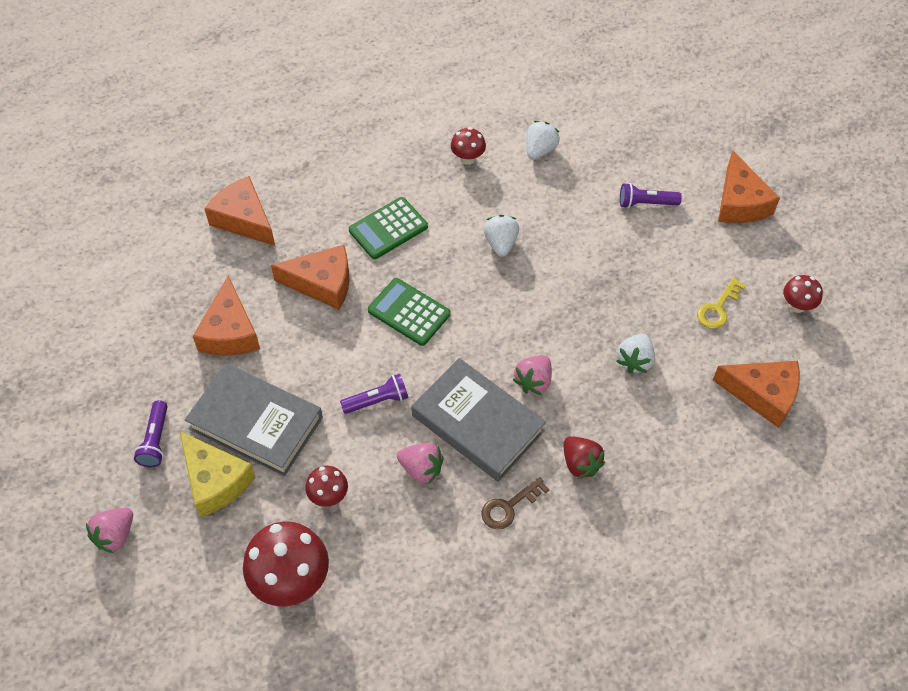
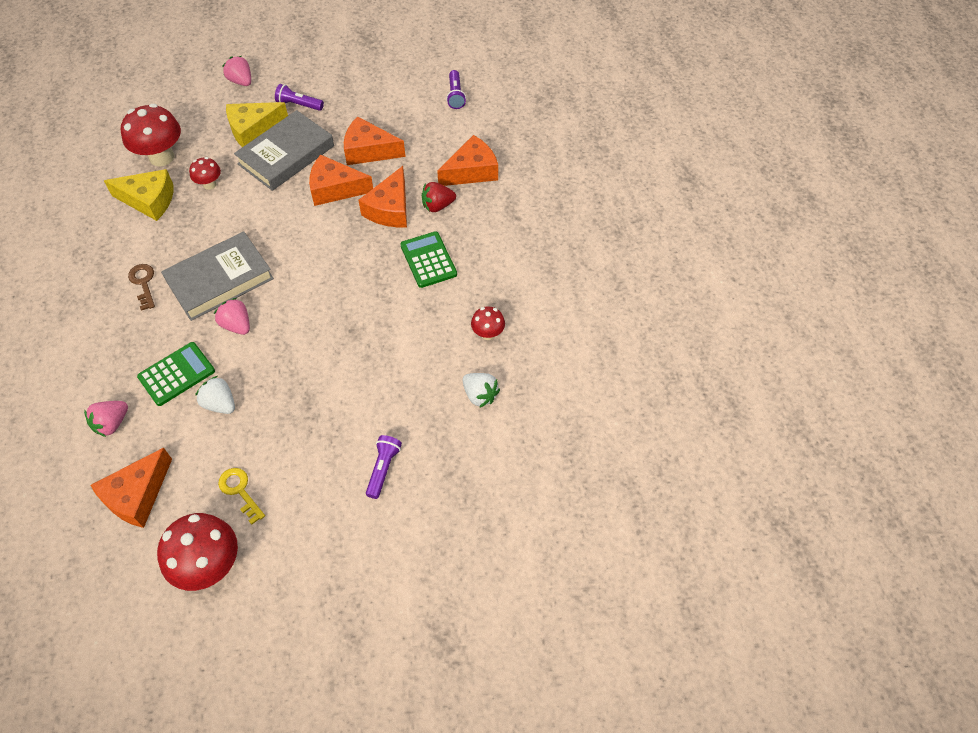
camera: 105 degrees right, 0 degrees up
purple flashlight [340,374,408,414] -> purple flashlight moved to [446,70,466,109]
green calculator [368,278,450,346] -> green calculator moved to [137,342,215,406]
pink strawberry [397,443,444,484] -> pink strawberry moved to [84,401,128,437]
white strawberry [483,215,519,257] -> none
red strawberry [564,436,605,479] -> red strawberry moved to [422,182,456,212]
orange cheese [718,151,780,223] -> orange cheese moved to [309,154,373,206]
red mushroom [783,275,823,313] -> red mushroom [157,513,238,591], size x1.90
none -> yellow cheese [104,169,174,221]

